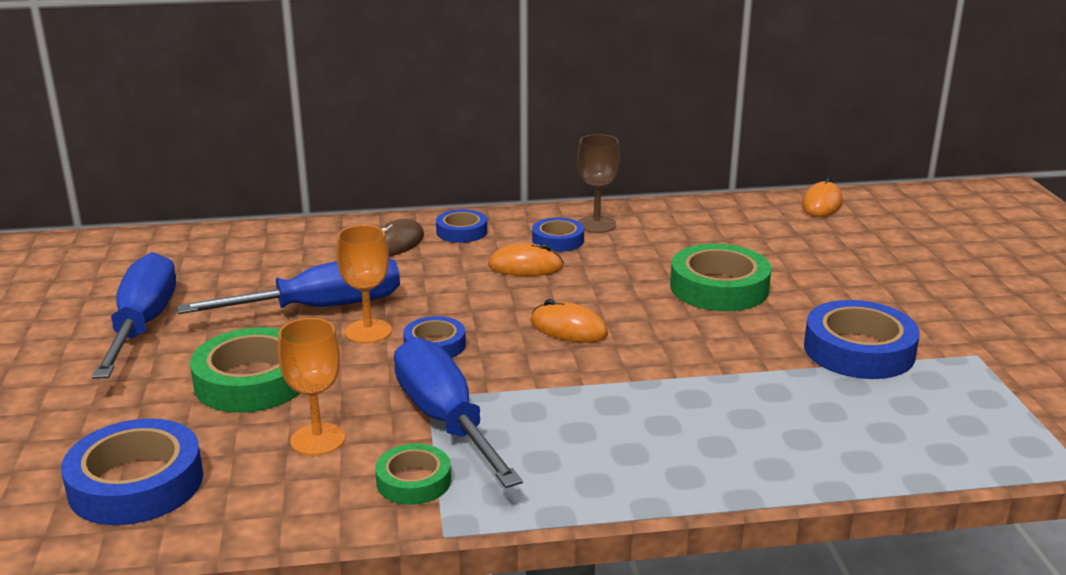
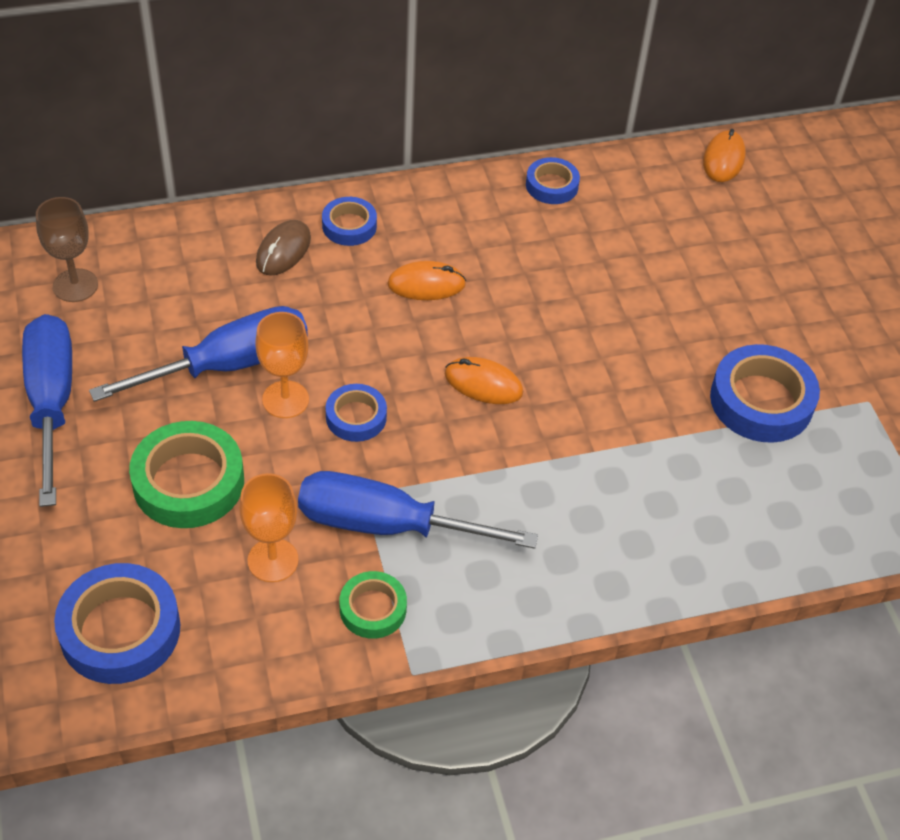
camera: 10 degrees left, 25 degrees up
blue screwdriver [394,337,523,488] -> blue screwdriver turned 45 degrees counterclockwise [298,471,538,549]
blue tape [532,218,584,252] -> blue tape moved to [526,157,580,204]
brown goblet [577,134,620,233] -> brown goblet moved to [36,197,98,302]
green tape [670,244,771,311] -> none

